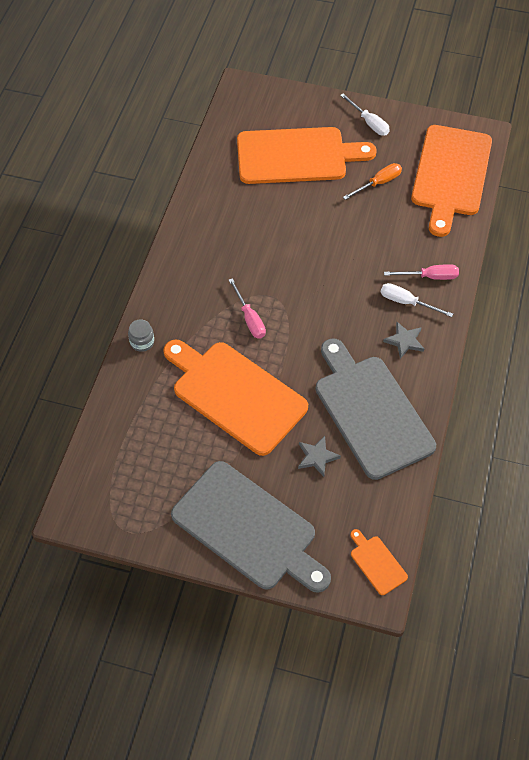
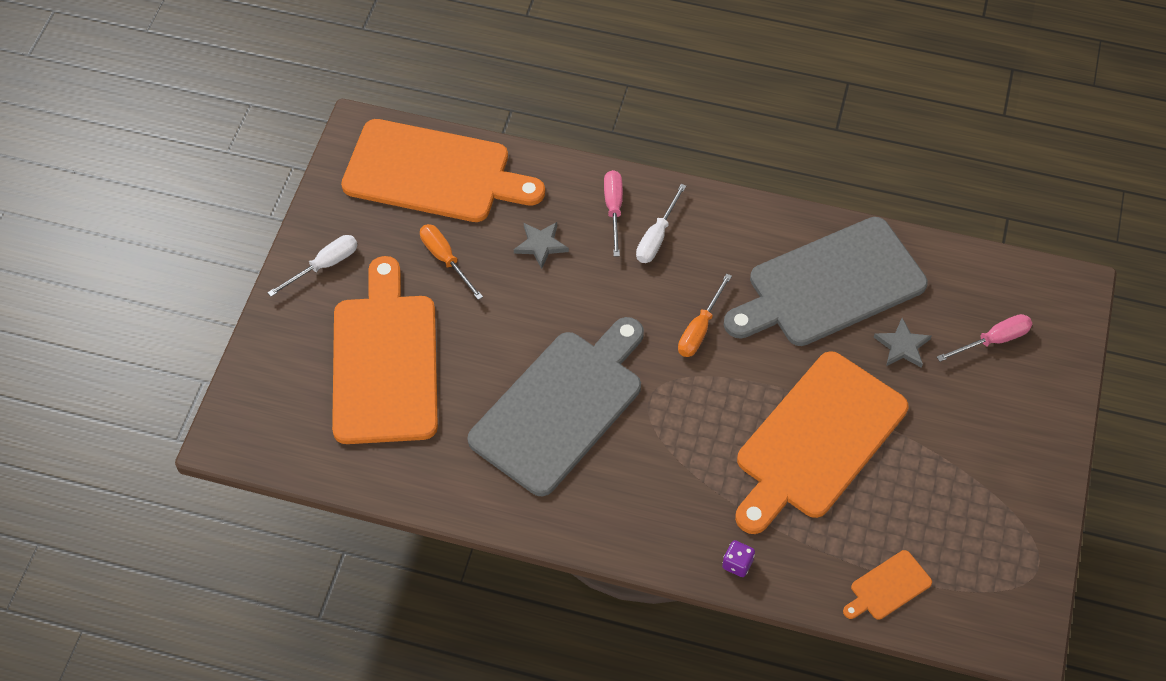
camera: 90 degrees left, 0 degrees up
grey jar [128,319,154,352] -> purple dice [722,540,755,577]
grey cutting board [171,461,331,593] -> grey cutting board moved to [467,317,644,496]
pink screwdriver [229,278,266,339] -> pink screwdriver moved to [937,314,1032,362]
orange cutting board [350,529,408,595] -> orange cutting board moved to [843,550,932,620]
grey star [383,322,424,359] -> grey star moved to [514,222,569,269]
none -> orange screwdriver [678,273,732,357]

